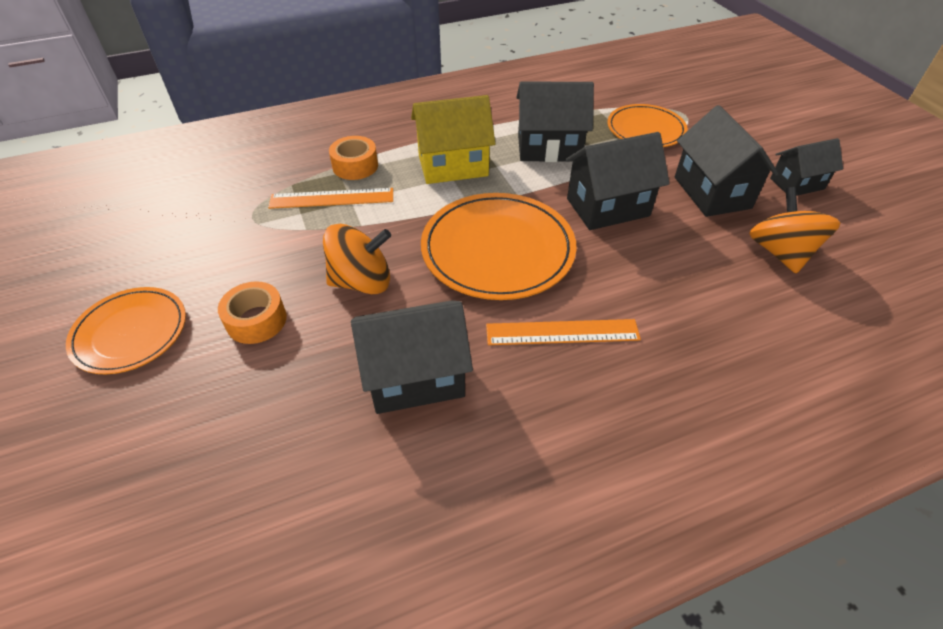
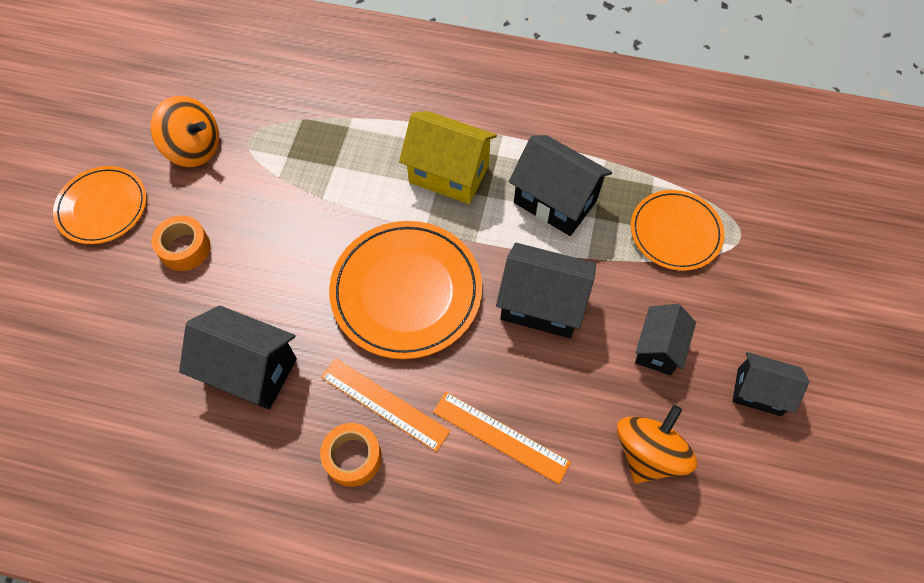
camera: 35 degrees right, 15 degrees up
orange ruler [268,188,393,209] -> orange ruler moved to [433,392,571,484]
orange spinning top [323,224,391,294] -> orange spinning top moved to [151,96,219,167]
orange tape [329,136,378,180] -> orange tape moved to [320,423,382,487]
black house [675,105,779,217] -> black house [635,304,696,375], size x0.64

